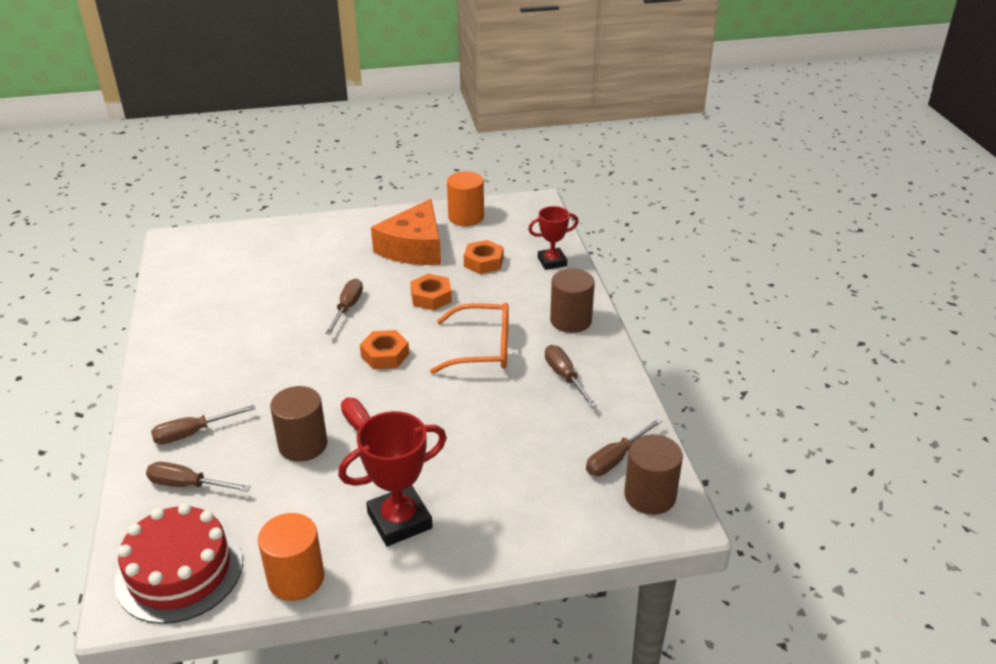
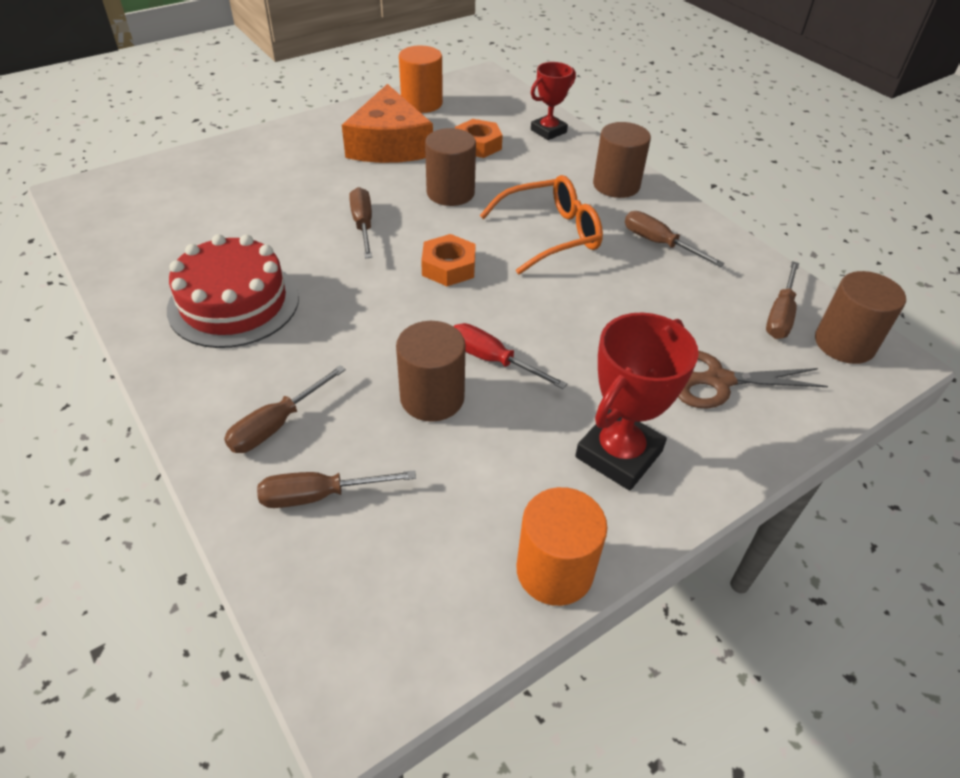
camera: 25 degrees left, 10 degrees up
red cake [115,503,243,624] -> red cake moved to [167,234,299,348]
orange nut [410,274,452,310] -> brown cylinder [425,128,476,206]
none -> brown scissors [678,351,828,408]

